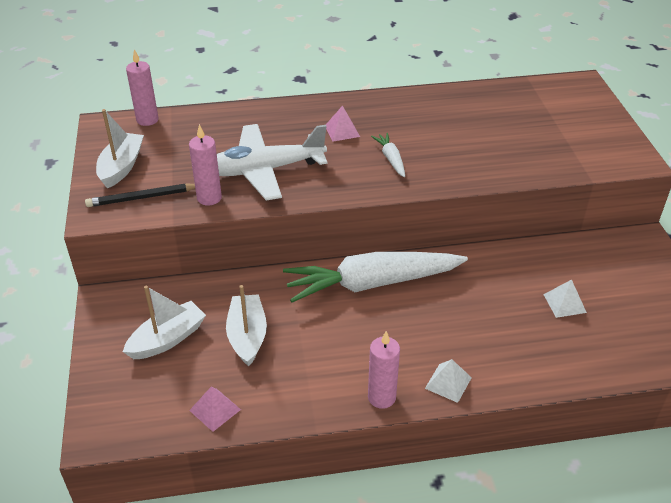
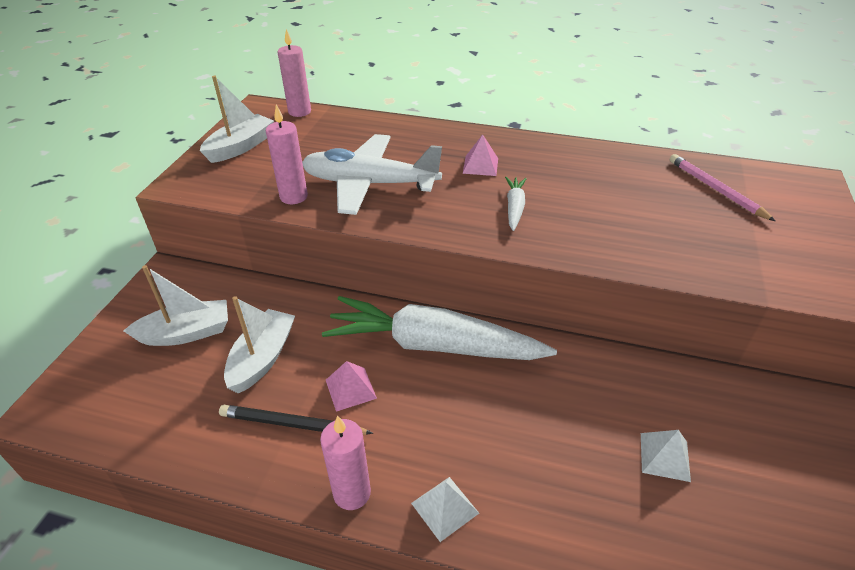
camera: 25 degrees right, 0 degrees up
black pencil [85,183,195,207] -> black pencil moved to [219,405,373,435]
pink pyramid [189,386,241,432] -> pink pyramid moved to [326,361,377,412]
none -> pink pencil [670,154,775,221]

